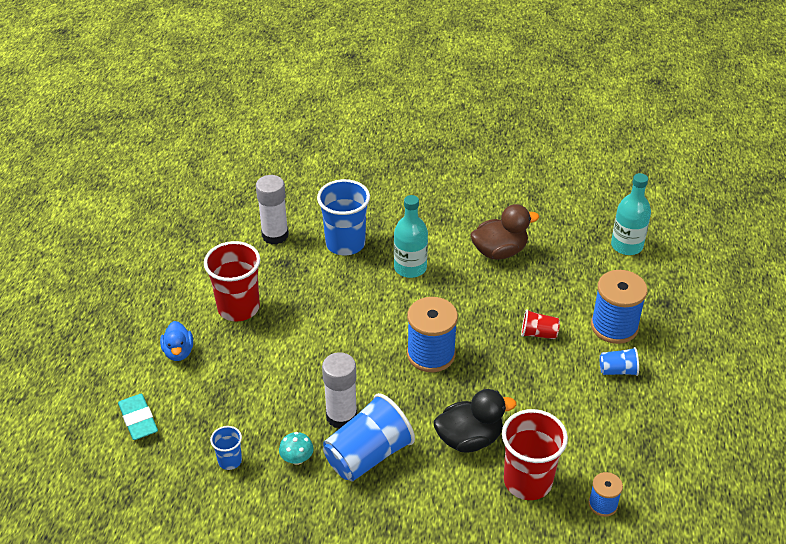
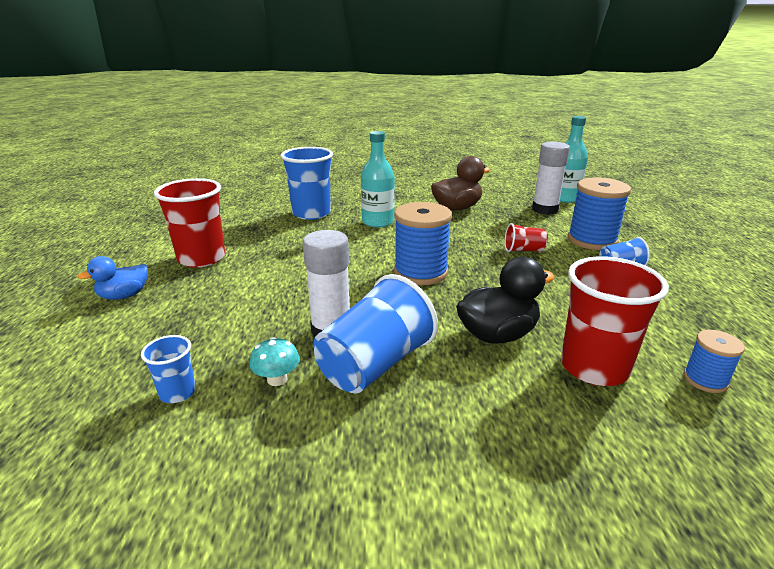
camera: 10 degrees left, 15 degrees down
turquoise eraser [118,394,158,440] -> none
blue duck [160,321,193,361] -> blue duck turned 75 degrees clockwise [78,256,148,300]
white glue stick [256,175,289,245] -> white glue stick moved to [532,142,570,215]

